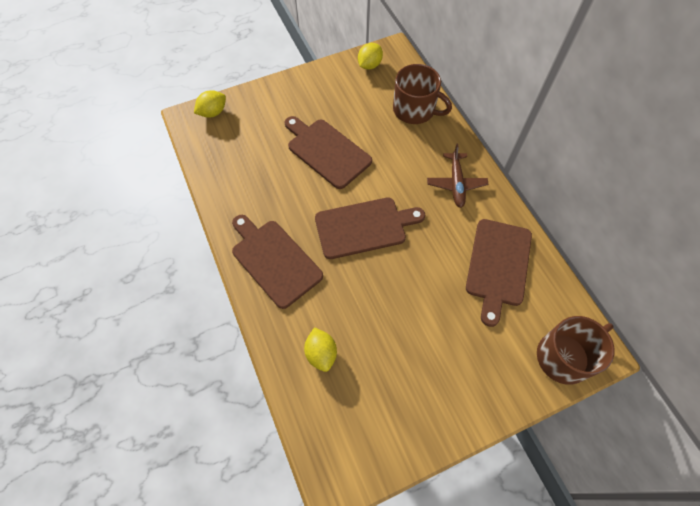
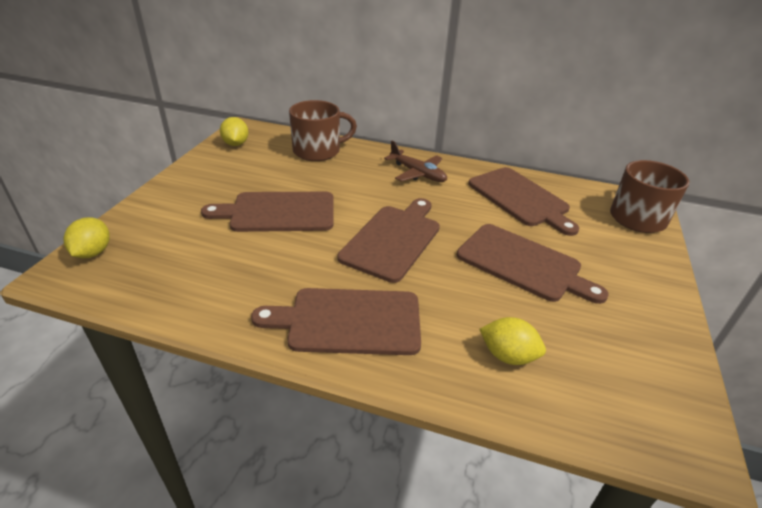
camera: 50 degrees left, 25 degrees down
none -> brown cutting board [457,224,609,304]

